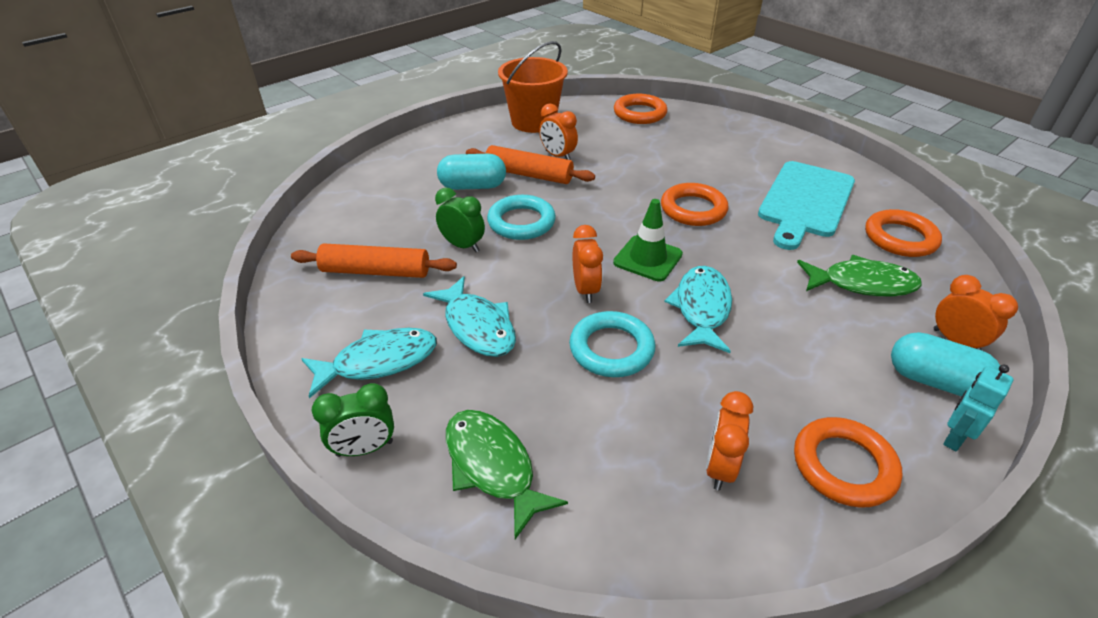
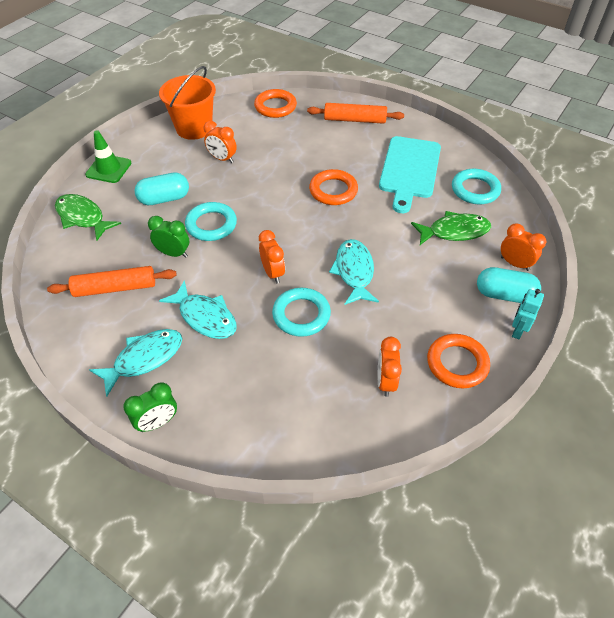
camera: 15 degrees left, 10 degrees up
green fish [446,410,568,539] -> green fish moved to [55,194,121,240]
orange rolling pin [466,145,595,184] -> orange rolling pin moved to [307,103,404,124]
green traffic cone [613,199,683,281] -> green traffic cone moved to [85,130,131,183]
orange ring [865,209,942,257] -> turquoise ring [452,169,501,204]

